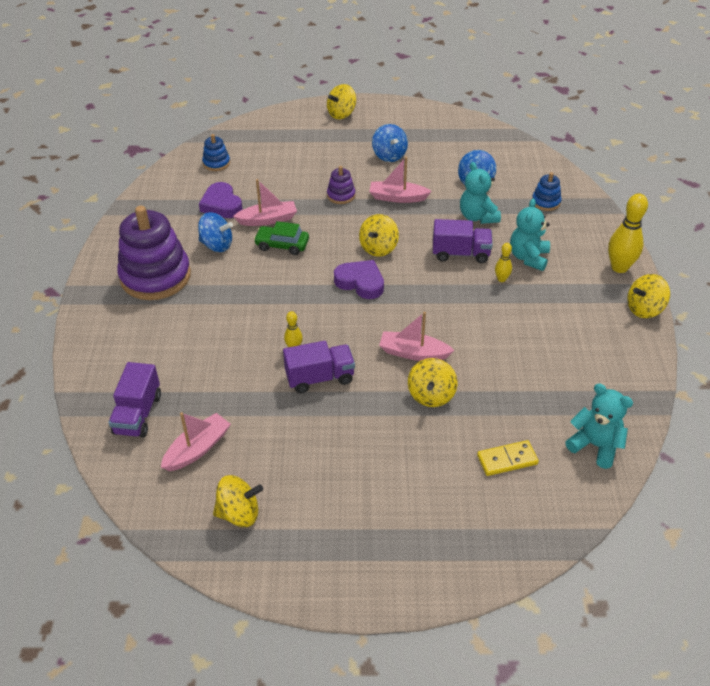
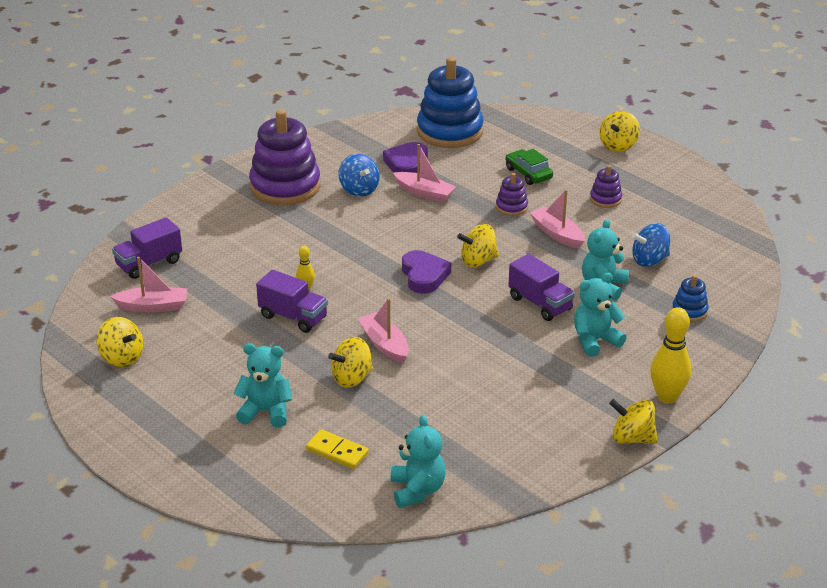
camera: 45 degrees right, 10 degrees down
blue stacking toy [202,134,230,171] -> blue stacking toy [417,57,484,148], size x2.23
green car [254,221,309,255] -> green car moved to [506,149,553,185]
yellow spinning top [327,84,356,119] -> yellow spinning top turned 60 degrees counterclockwise [600,111,640,152]
blue spinning top [372,124,408,162] -> purple stacking toy [590,165,622,208]
yellow bowling pin [495,243,512,282] -> none
none -> turquoise teddy bear [233,344,292,428]

